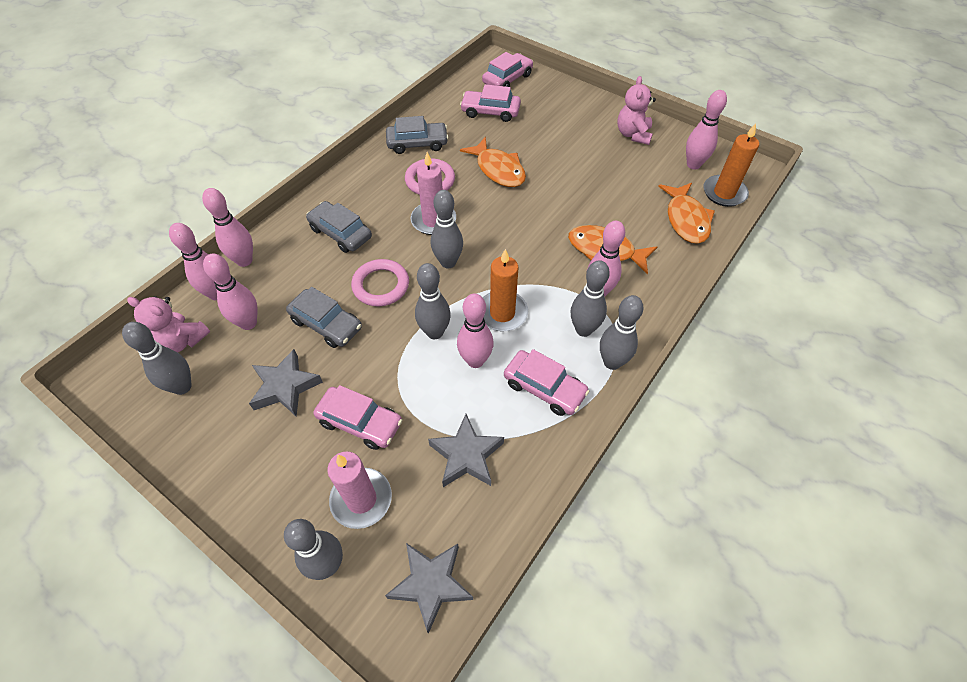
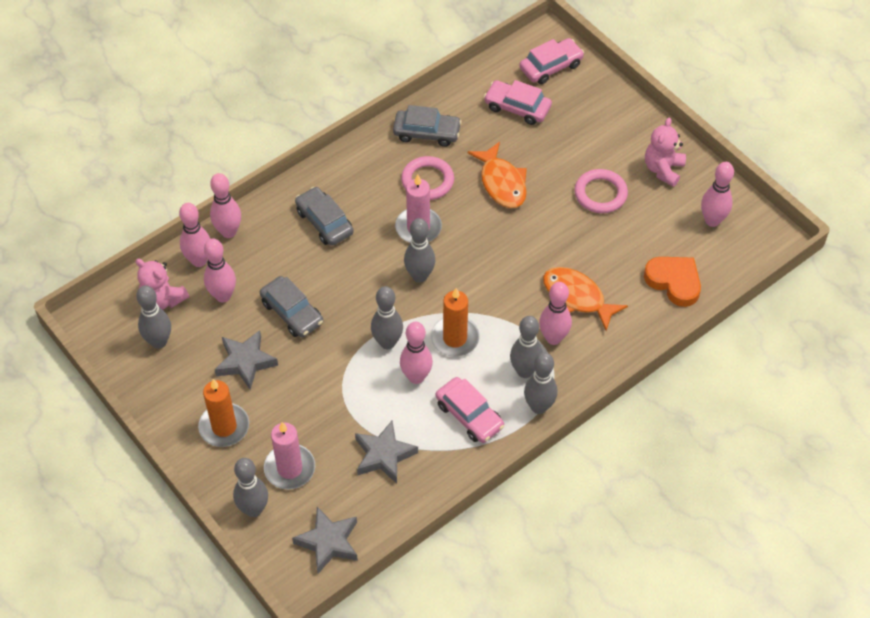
camera: 15 degrees right, 0 degrees up
pink car [313,385,402,450] -> none
pink ring [351,259,409,306] -> pink ring moved to [574,169,628,213]
orange fish [658,183,715,244] -> orange heart [644,257,701,307]
orange candle [704,123,759,207] -> orange candle moved to [198,379,249,447]

